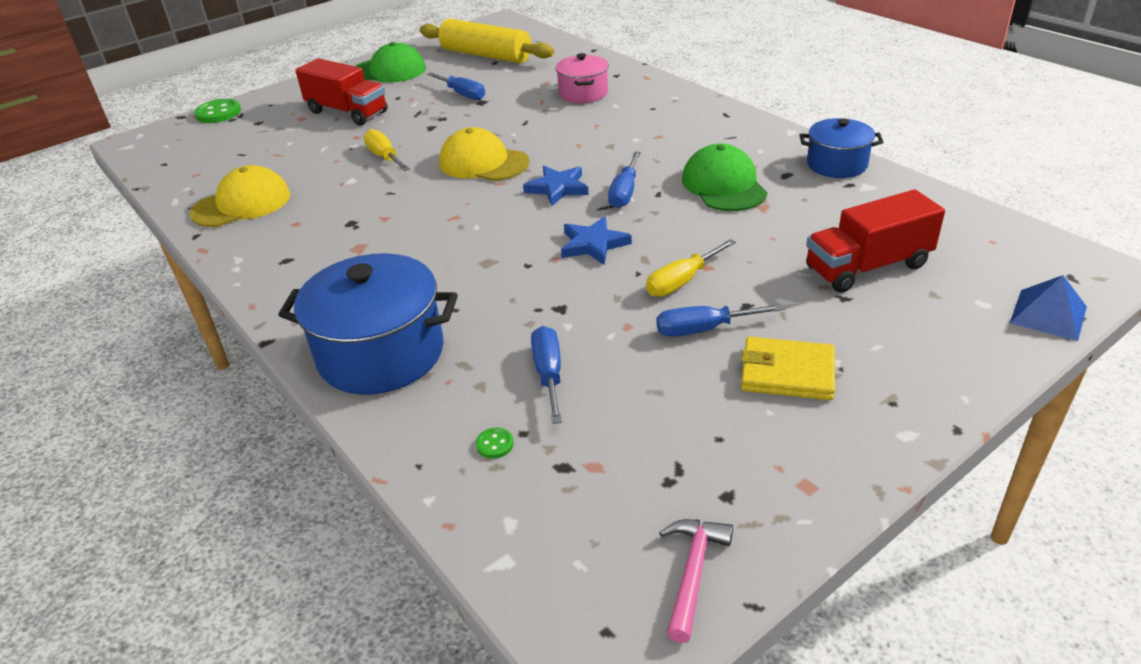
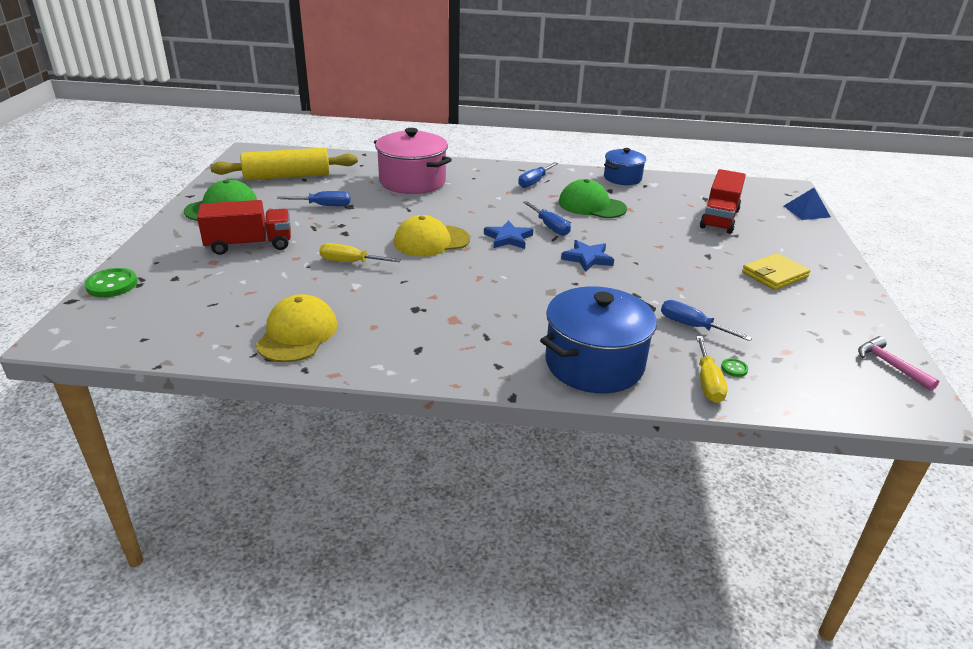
camera: 50 degrees left, 5 degrees down
pink pot [555,53,609,103] -> pink pot [374,128,452,194], size x1.69
yellow screwdriver [646,239,736,297] -> yellow screwdriver moved to [696,336,728,403]
blue screwdriver [656,304,784,337] -> blue screwdriver moved to [518,162,558,188]

